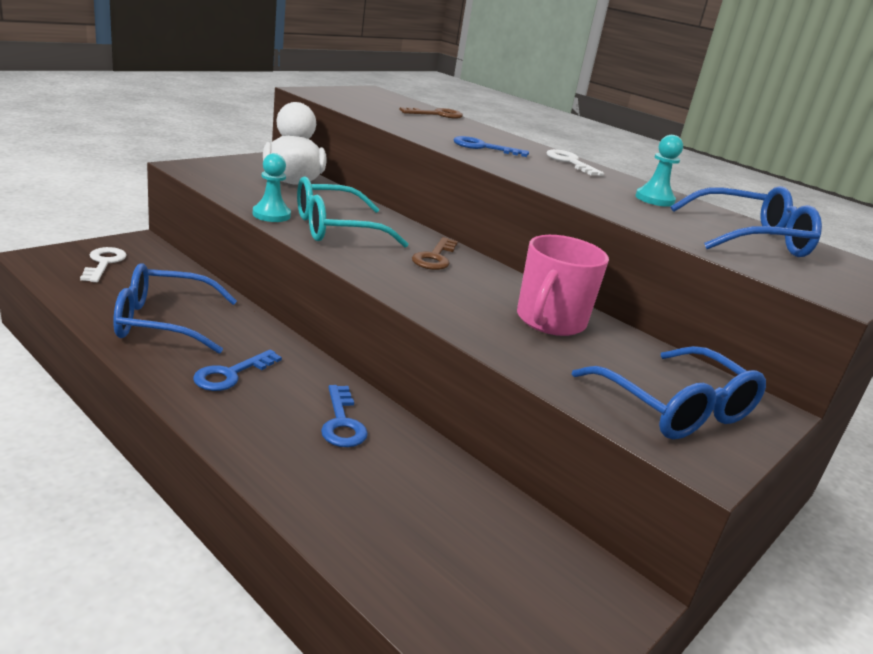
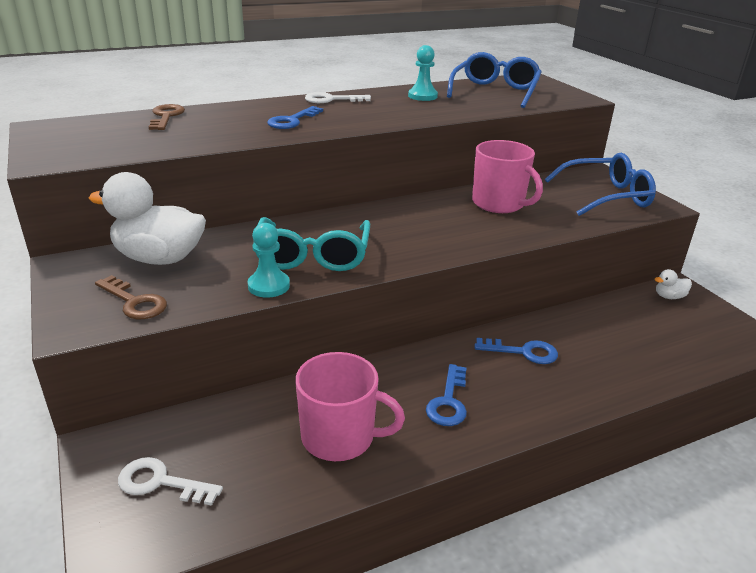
camera: 65 degrees left, 5 degrees up
blue glasses [113,263,237,354] -> pink mug [295,352,405,461]
blue key [193,350,282,391] -> blue key turned 45 degrees clockwise [426,364,467,426]
brown key [412,237,458,270] -> brown key moved to [95,275,167,319]
none -> white duck [654,269,692,299]

